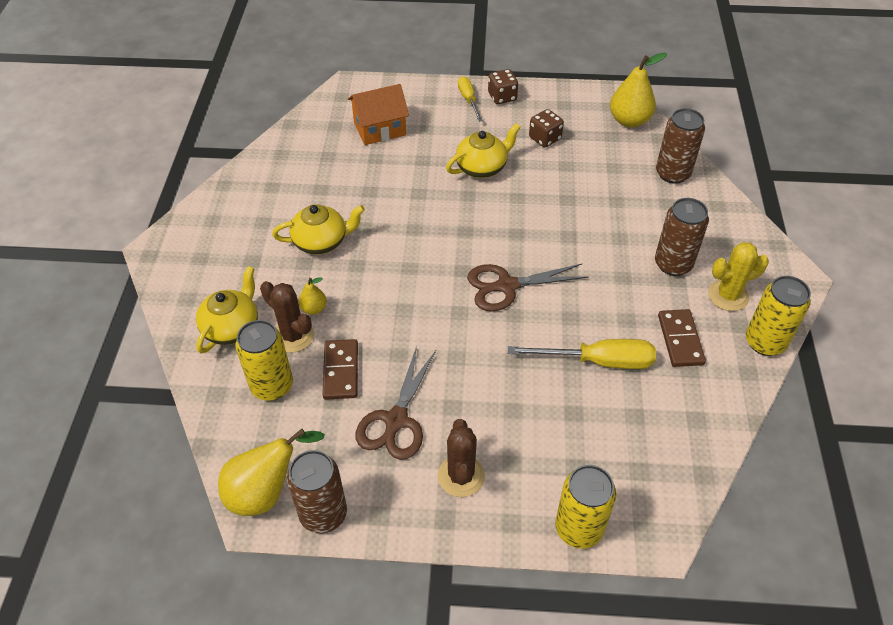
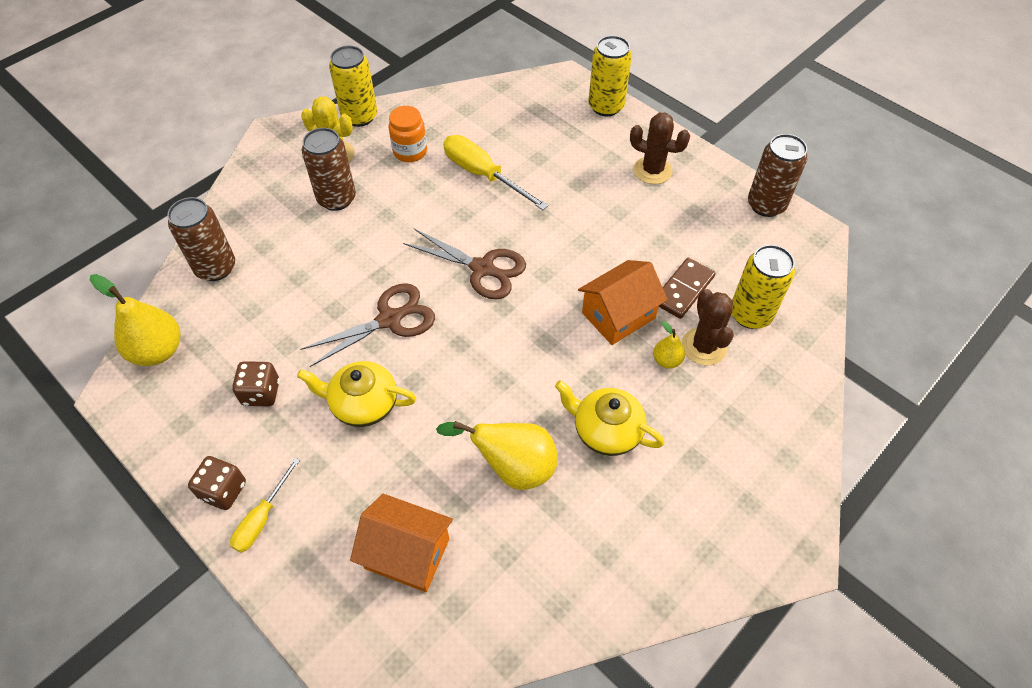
camera: 140 degrees left, 5 degrees up
yellow teapot [196,266,258,354] -> none
yellow pear [218,429,325,516] -> yellow pear moved to [436,421,558,490]
brown scissors [356,346,436,460] -> brown scissors moved to [300,283,435,367]
brown cactus [438,419,485,497] -> brown cactus turned 75 degrees clockwise [630,113,690,184]
brown domino [658,309,706,367] -> orange jar [389,106,427,162]
none -> orange house [578,260,668,345]

